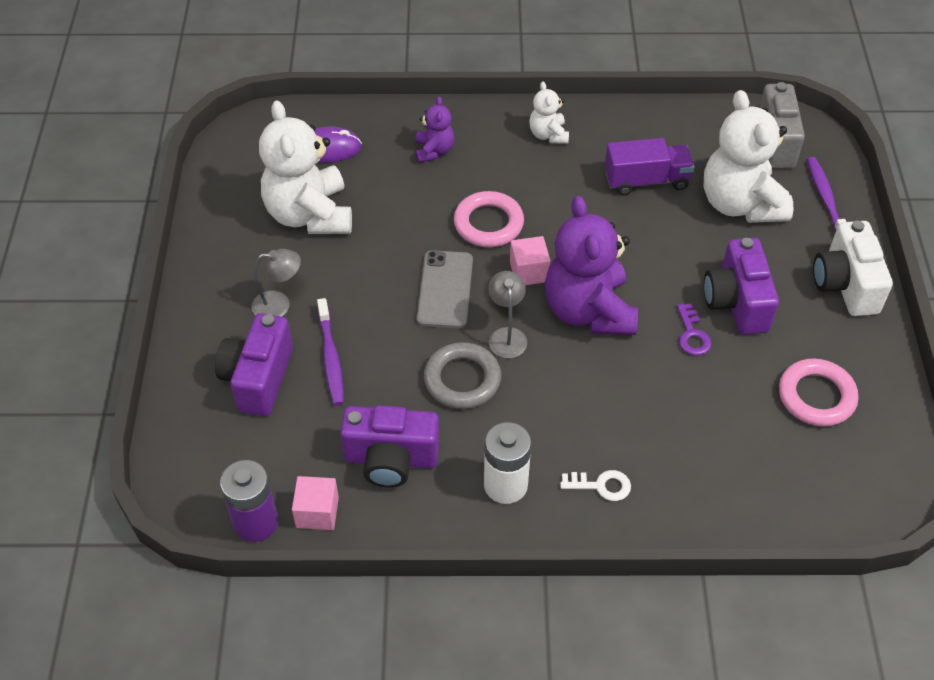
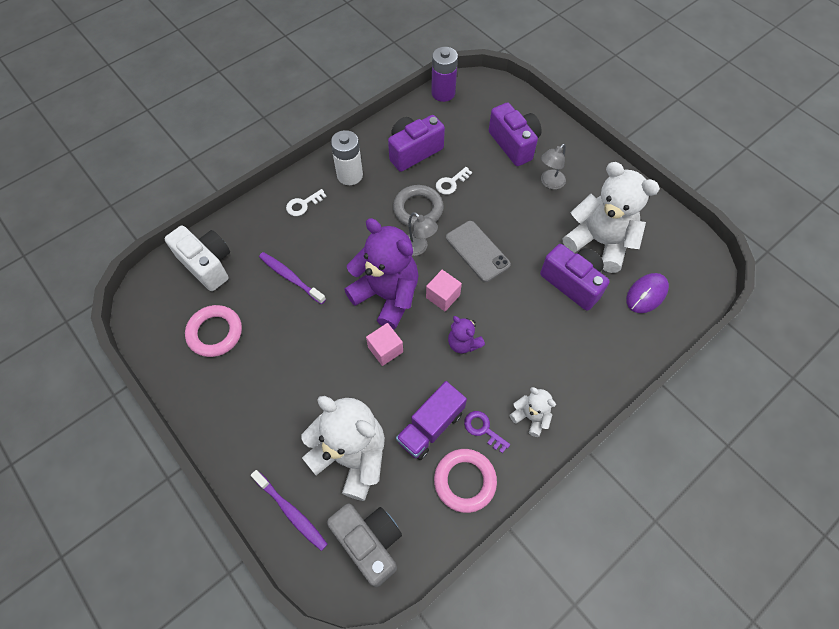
camera: 140 degrees right, 10 degrees up
pink cube [292,476,339,530] -> pink cube moved to [366,323,403,366]
purple toothbrush [317,298,344,405] -> purple toothbrush moved to [259,252,326,304]
purple teddy bear [416,96,455,163] -> purple teddy bear moved to [448,316,485,354]
pink ring [454,191,524,247] -> pink ring moved to [434,449,497,513]
purple key [677,303,711,356] -> purple key moved to [464,411,510,453]
purple camera [704,238,779,335] -> purple camera moved to [540,244,610,311]
white camera [813,220,893,316] -> white camera moved to [164,226,230,291]
none -> white key [436,167,472,195]

